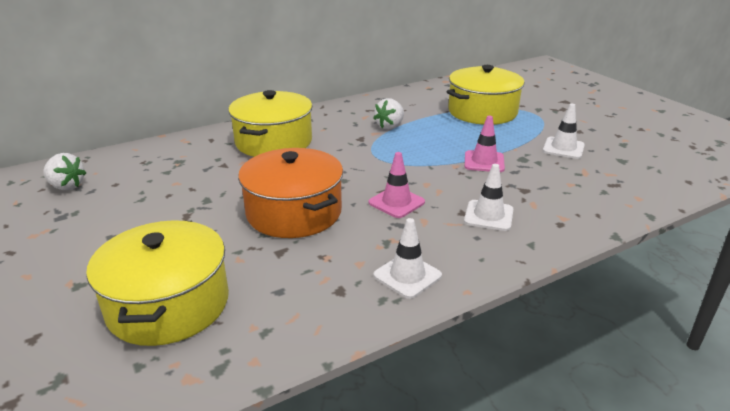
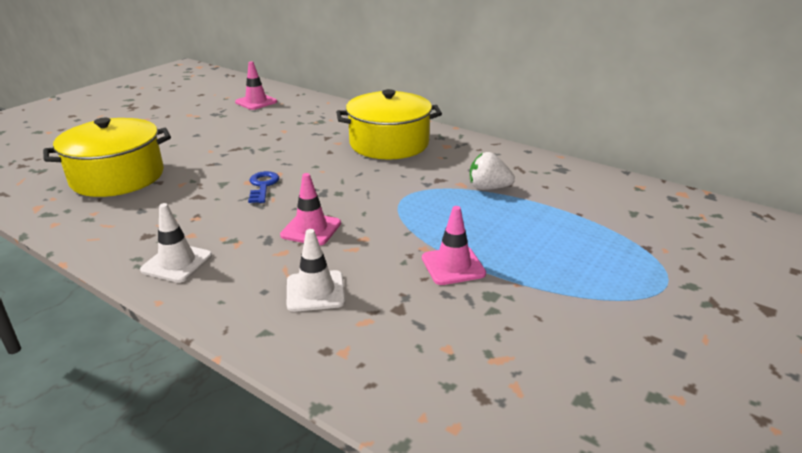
camera: 65 degrees right, 0 degrees up
white strawberry [43,153,86,190] -> pink traffic cone [235,61,277,110]
orange pot [238,148,343,238] -> blue key [248,171,279,203]
yellow pot [447,65,524,125] -> none
white traffic cone [543,104,585,159] -> none

